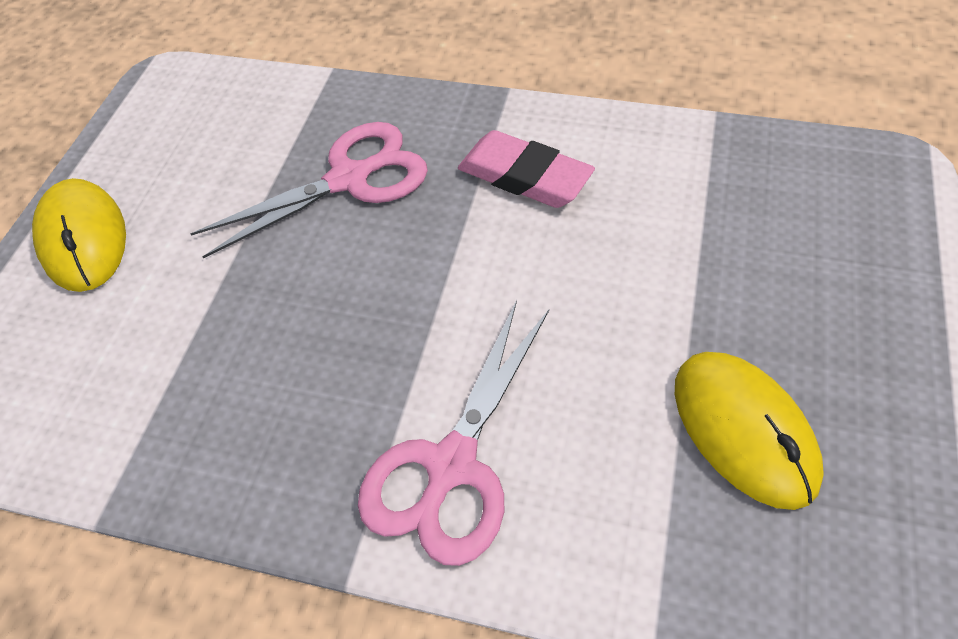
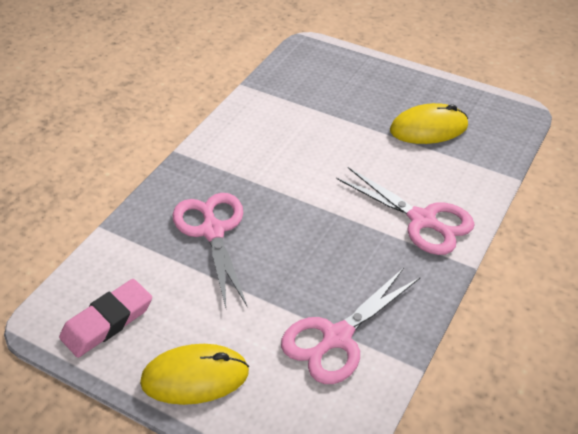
camera: 80 degrees left, 10 degrees down
pink eraser [458,130,595,208] -> pink eraser moved to [59,279,152,358]
none -> pink scissors [281,268,421,384]

